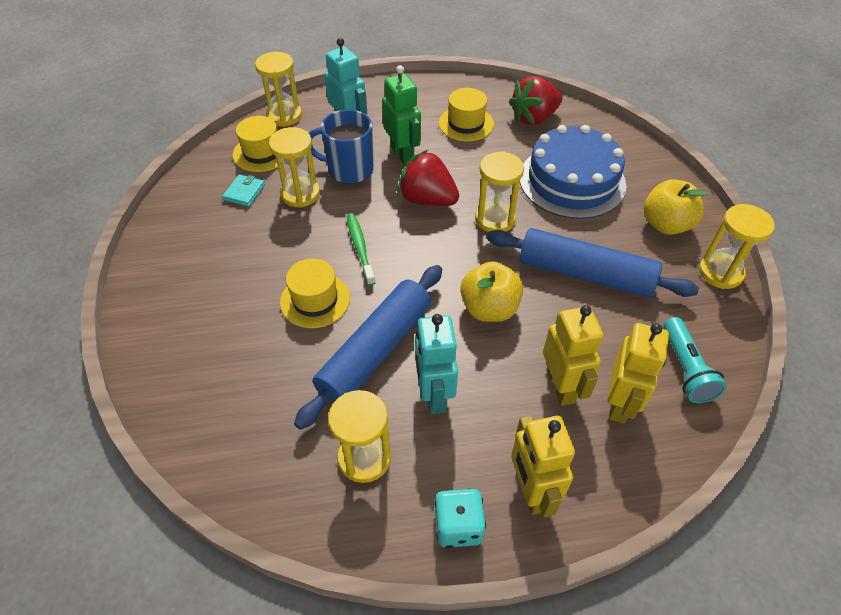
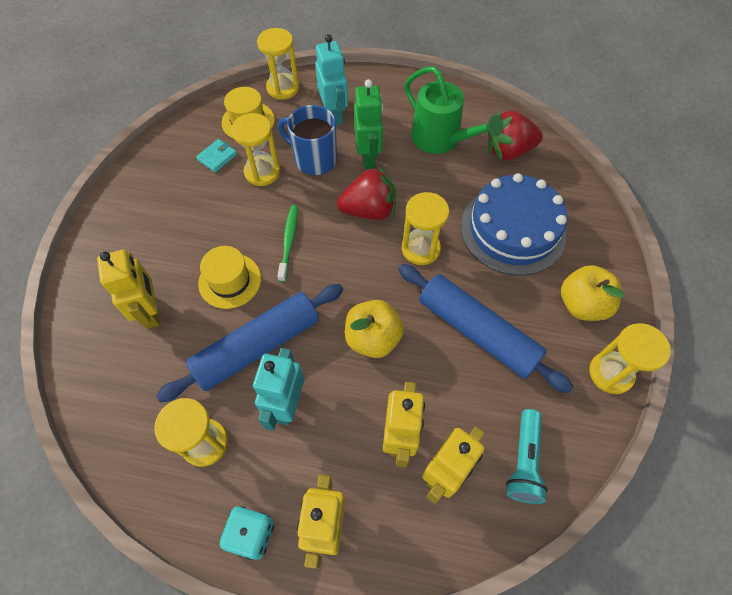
camera: 20 degrees right, 10 degrees up
red strawberry [397,150,459,206] -> red strawberry turned 120 degrees clockwise [337,166,396,220]
yellow hat [439,88,494,142] -> green watering can [405,66,504,154]
none -> yellow robot [97,250,160,329]

